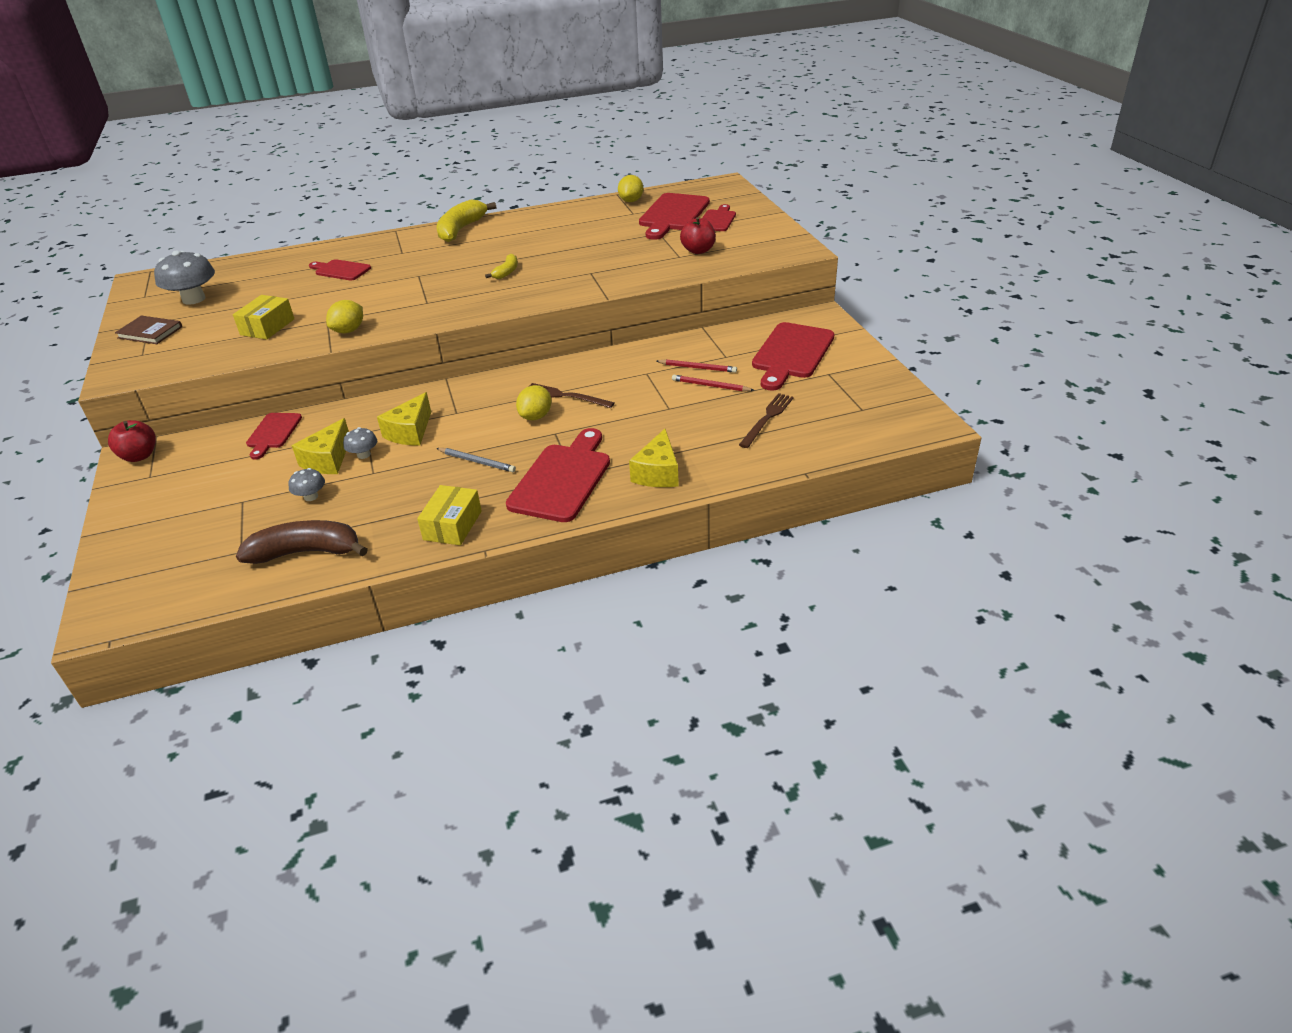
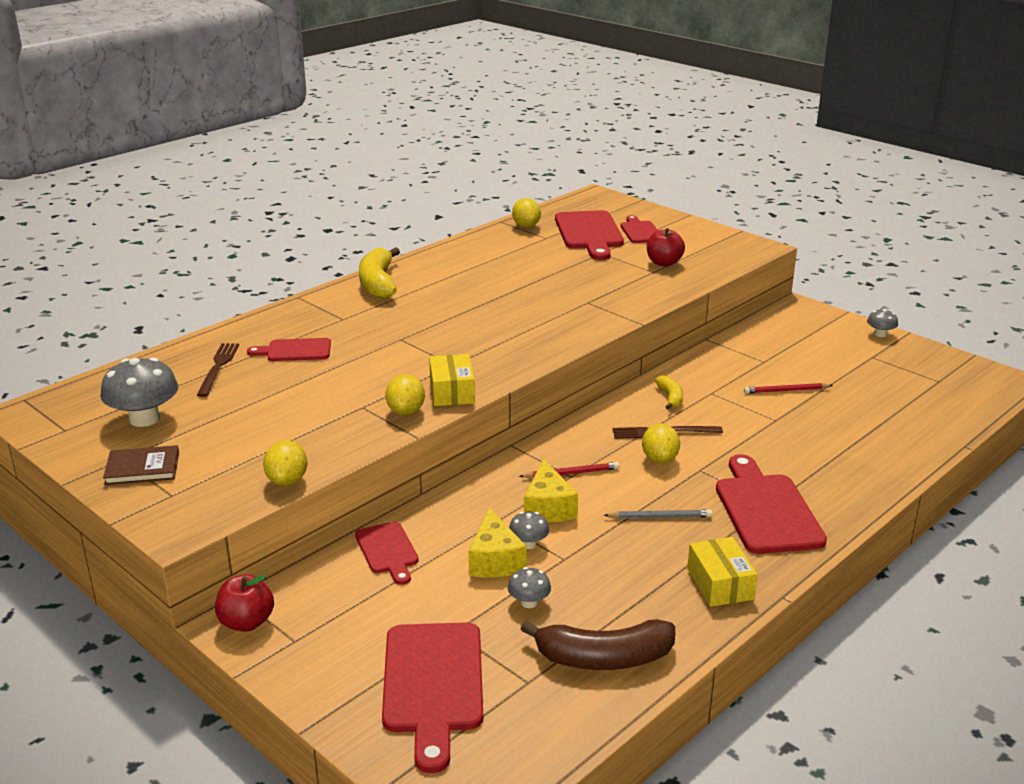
camera: 30 degrees left, 10 degrees down
yellow box [233,295,294,339] -> yellow box moved to [429,354,475,406]
brown banana [236,520,368,564] -> brown banana turned 150 degrees counterclockwise [521,619,675,670]
yellow banana [485,254,518,279] -> yellow banana moved to [655,375,683,409]
yellow cheese [629,429,679,487] -> none
red pencil [656,359,737,373] -> red pencil moved to [519,462,619,478]
brown fork [739,393,794,448] -> brown fork moved to [197,343,239,397]
red cutting board [752,322,835,391] -> red cutting board moved to [382,622,483,773]
none -> yellow lemon [263,440,307,486]
none -> grey mushroom [867,309,898,337]

